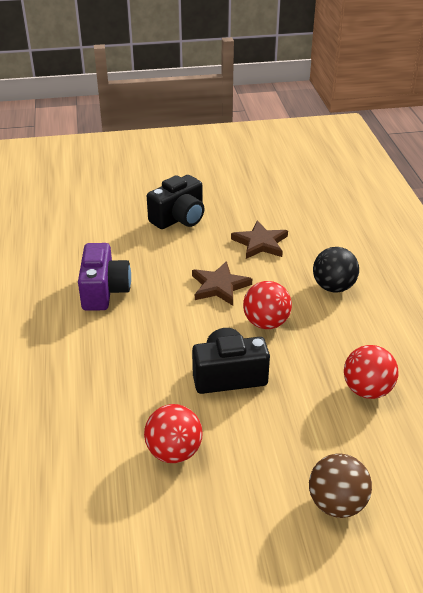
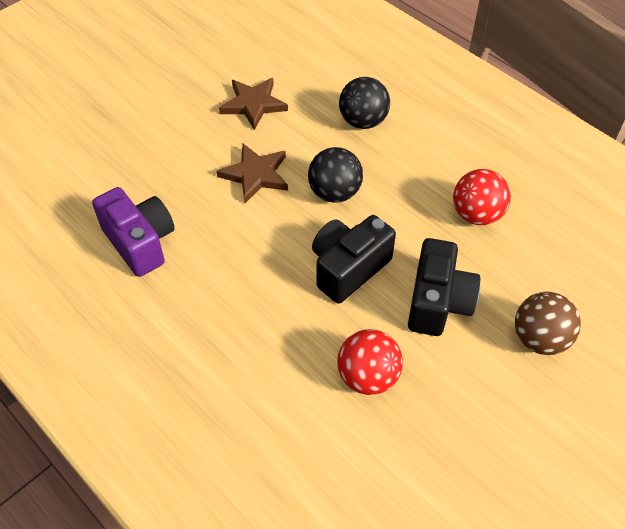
camera: 35 degrees left, 15 degrees up
black camera [147,175,204,229] -> black camera moved to [408,238,480,336]
red ball [243,281,292,329] -> black ball [308,147,363,203]

